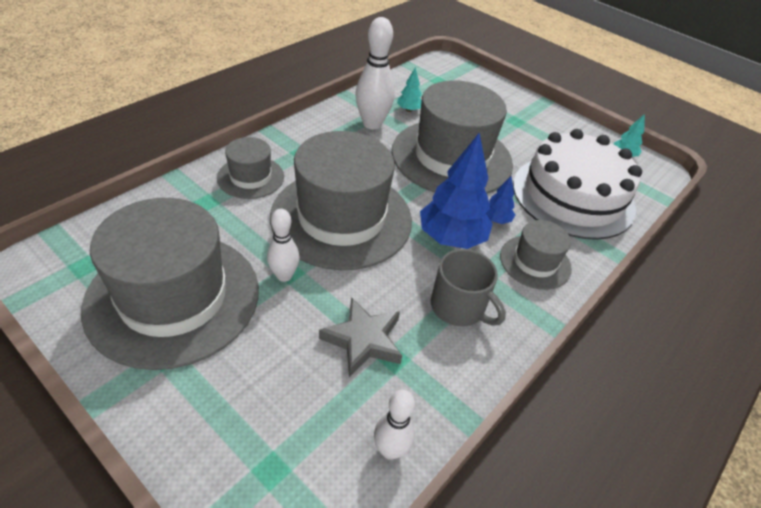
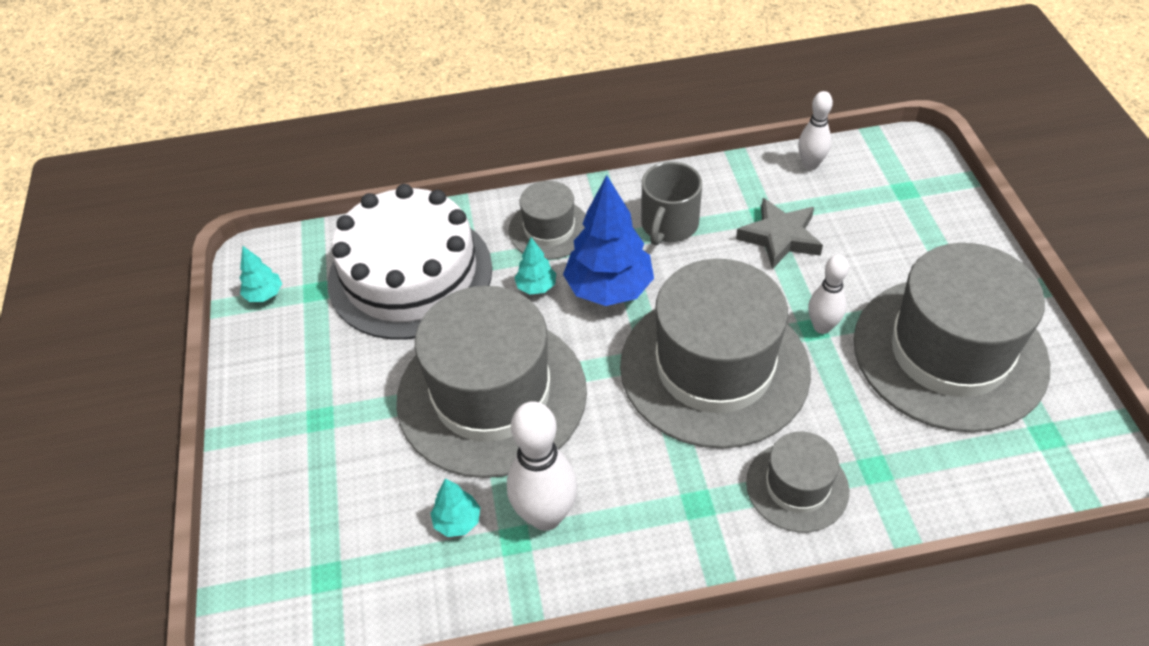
camera: 135 degrees left, 5 degrees up
grey mug [431,249,506,326] -> grey mug turned 150 degrees counterclockwise [641,162,702,245]
blue tree [486,176,515,224] -> turquoise tree [514,237,556,294]

